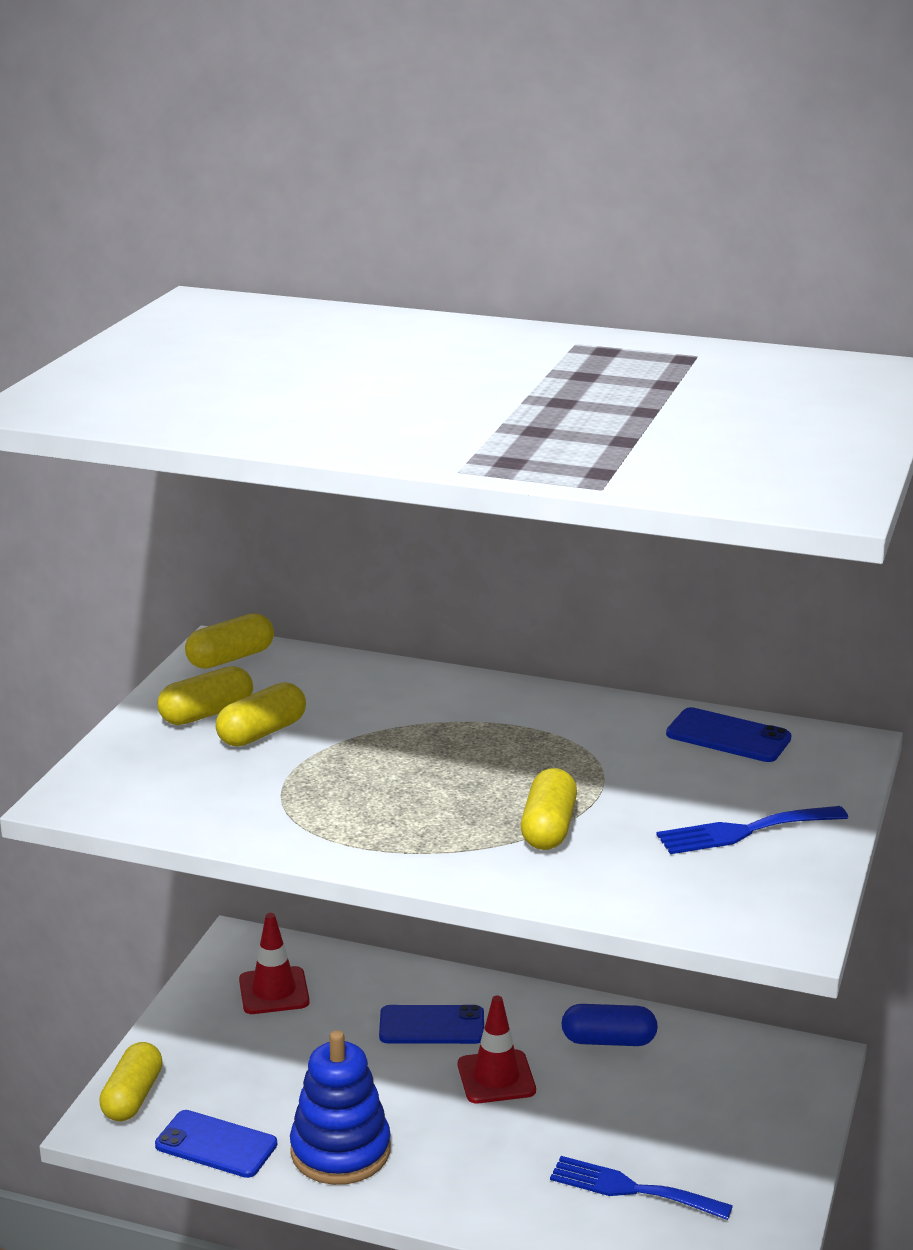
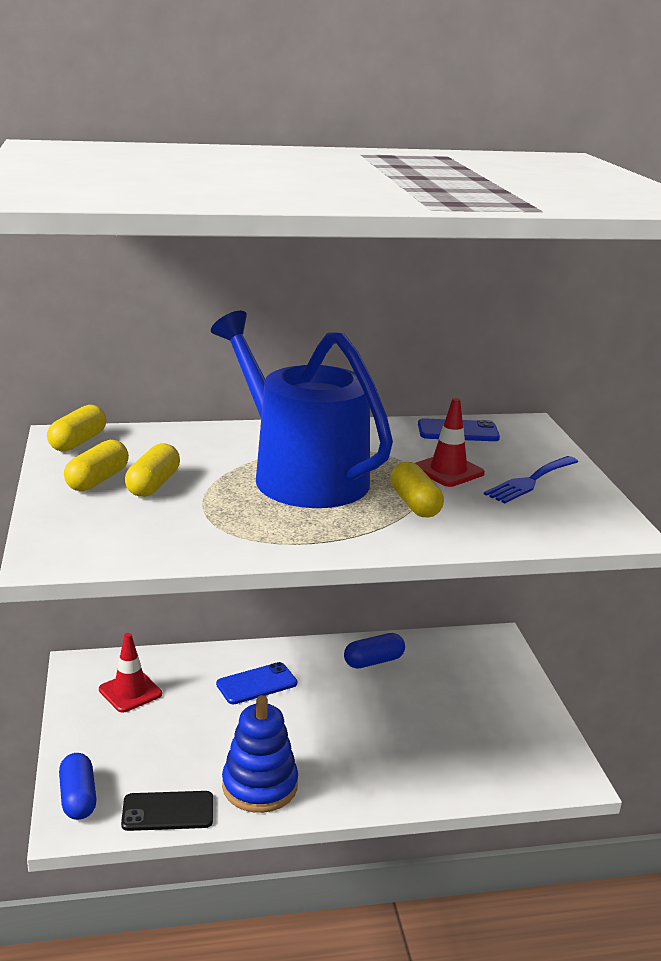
camera: 30 degrees left, 0 degrees up
yellow capsule [99,1042,163,1121] -> blue capsule [59,753,96,820]
blue phone [155,1110,277,1178] -> black phone [121,791,213,831]
red traffic cone [458,996,536,1103] -> red traffic cone moved to [415,398,485,487]
blue fork [550,1156,733,1220] -> none
none -> blue watering can [211,311,393,508]

